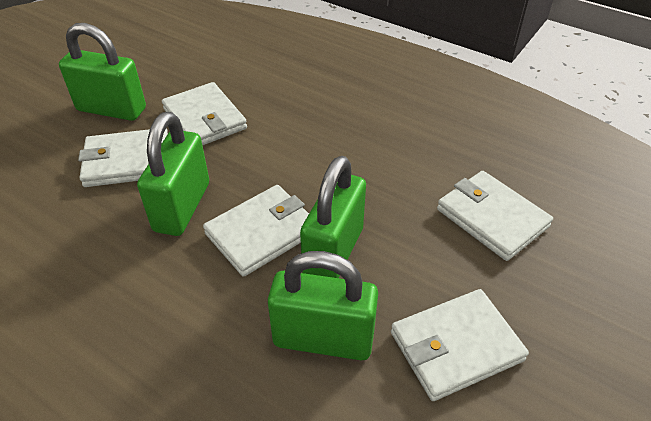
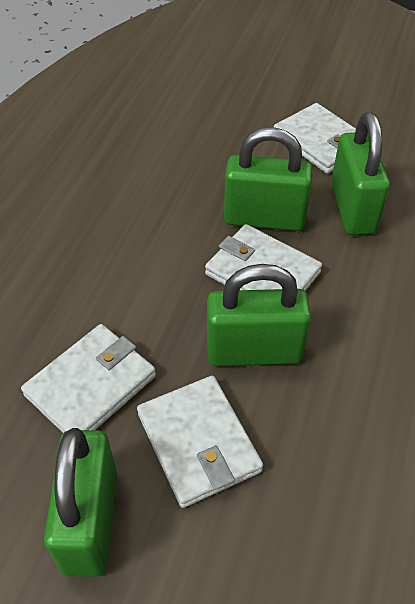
camera: 105 degrees left, 5 degrees up
white wallet [437,171,553,261] -> none

